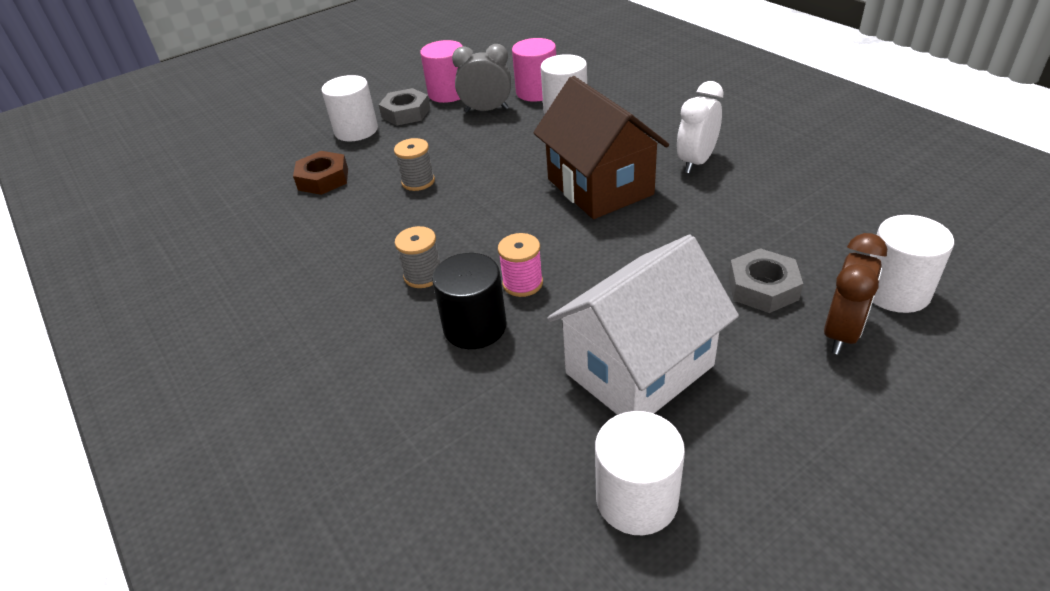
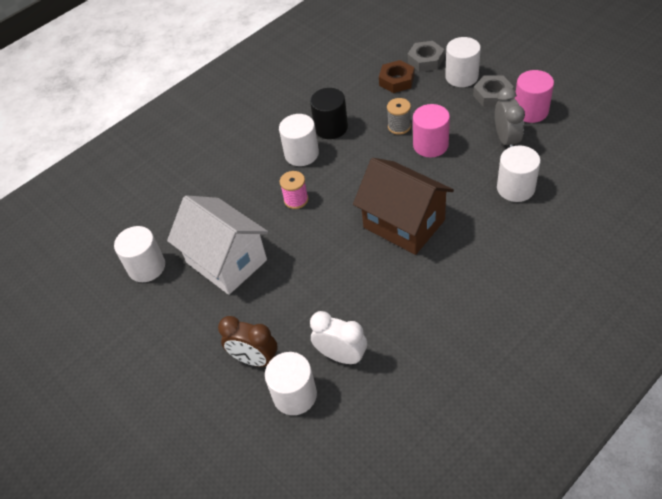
camera: 85 degrees right, 10 degrees up
grey spool [395,226,440,288] -> white cylinder [279,114,319,166]
black cylinder [432,253,507,349] -> black cylinder moved to [310,88,348,139]
pink cylinder [512,38,556,102] -> pink cylinder moved to [413,104,450,157]
brown house [533,76,669,219] -> brown house turned 75 degrees clockwise [353,158,454,255]
white clock [677,81,724,173] -> white clock moved to [310,311,367,364]
grey nut [728,248,803,313] -> grey nut moved to [408,41,444,72]

